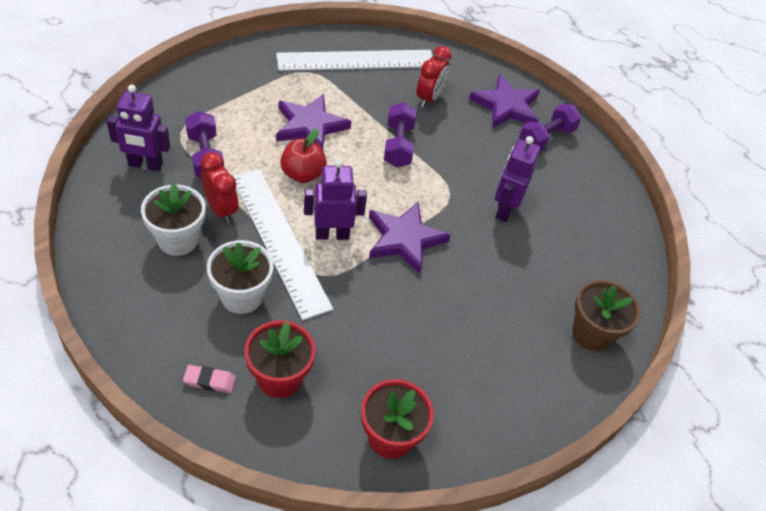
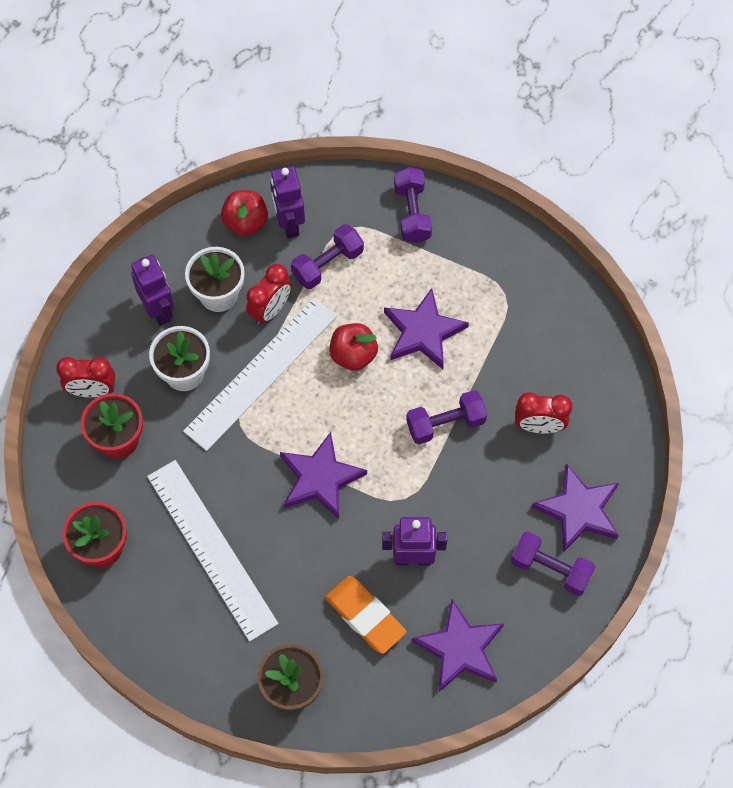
camera: 75 degrees right, 15 degrees up
pink eraser [183,365,236,393] -> red clock [56,357,115,397]
white ruler [276,50,432,71] -> white ruler moved to [147,460,279,642]
purple robot [304,159,367,240] -> purple robot moved to [131,255,174,326]
none -> red apple [221,190,268,236]
none -> orange eraser [325,576,407,654]
none -> purple dumbbell [394,167,432,243]
none -> purple star [412,599,504,692]

